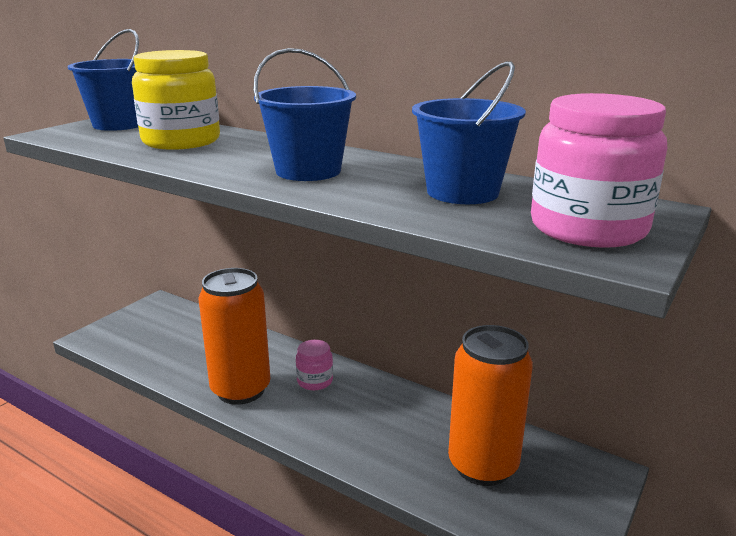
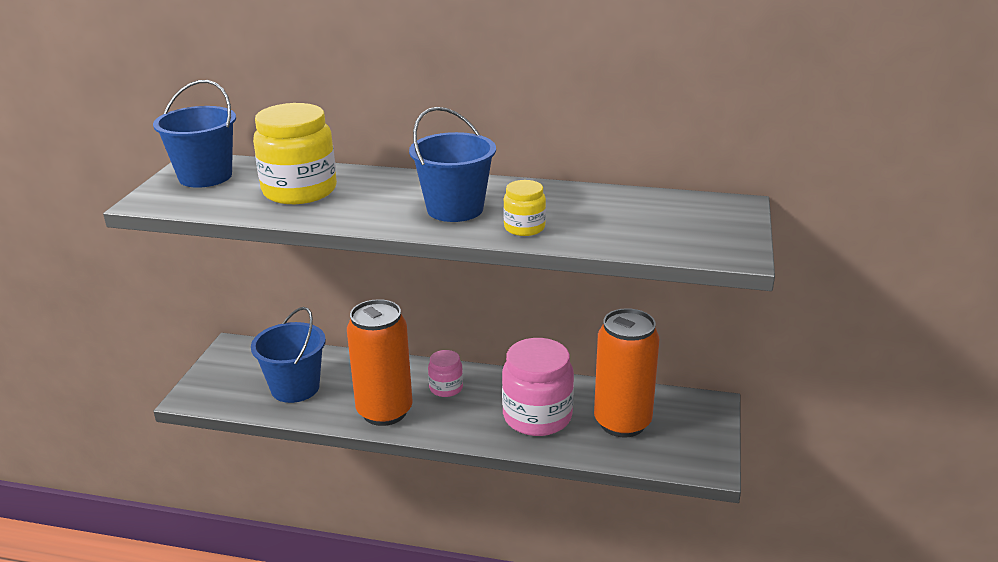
camera: 20 degrees left, 5 degrees up
blue bucket [412,61,526,204] -> blue bucket moved to [251,307,326,403]
pink jar [531,93,667,248] -> pink jar moved to [502,338,574,436]
none -> yellow jar [503,180,546,236]

